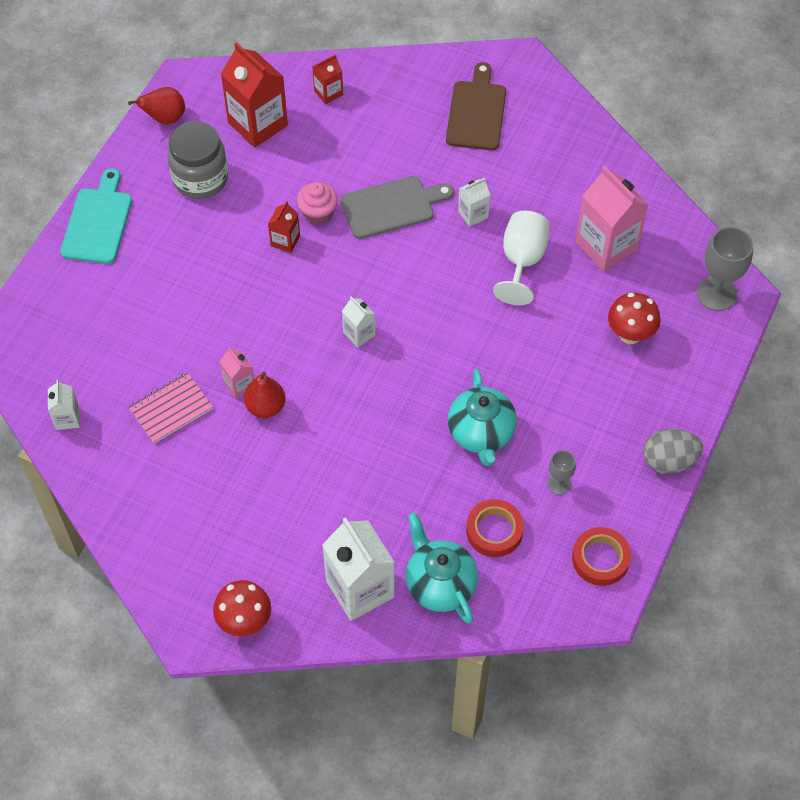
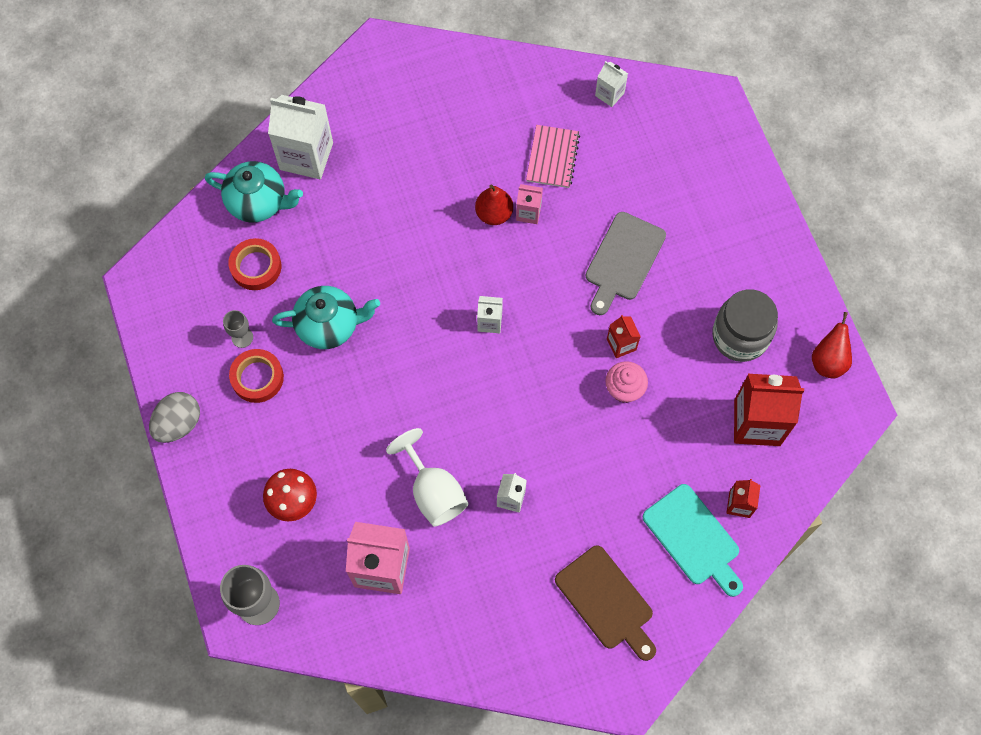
camera: 135 degrees right, 10 degrees up
turquoise cutting board [60,168,132,264] -> turquoise cutting board moved to [643,484,743,597]
red mushroom [213,580,271,637] -> none
grey cutting board [341,176,454,239] -> grey cutting board moved to [586,212,666,315]
turquoise teapot [448,369,517,466] -> turquoise teapot turned 135 degrees clockwise [272,286,380,349]
red tape [572,527,631,586] -> red tape moved to [229,349,284,403]

